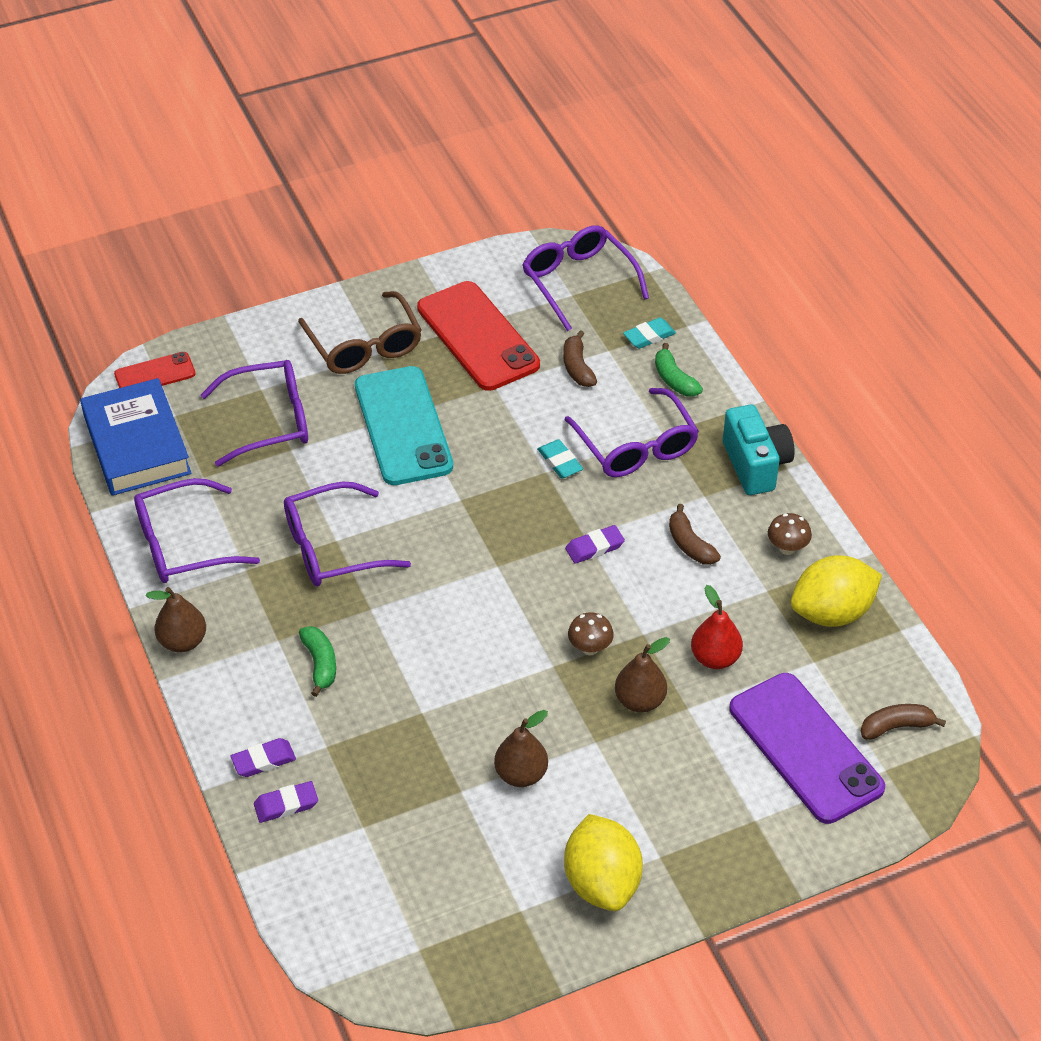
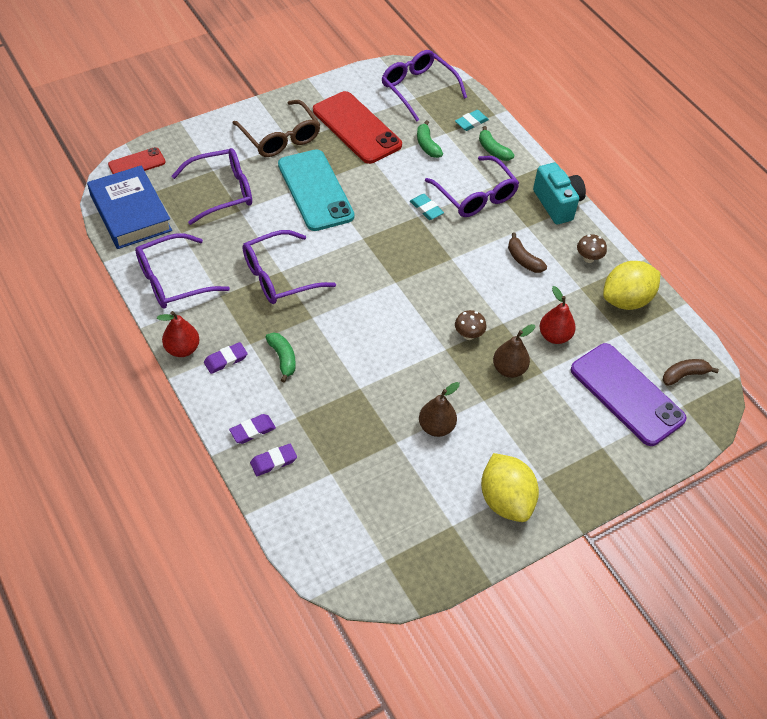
camera: 10 degrees left, 5 degrees up
brown pear [146,587,206,652] -> red pear [157,311,200,357]
brown banana [563,330,597,387] -> green banana [417,120,443,158]
purple eraser [565,525,625,564] -> purple eraser moved to [204,342,248,374]

